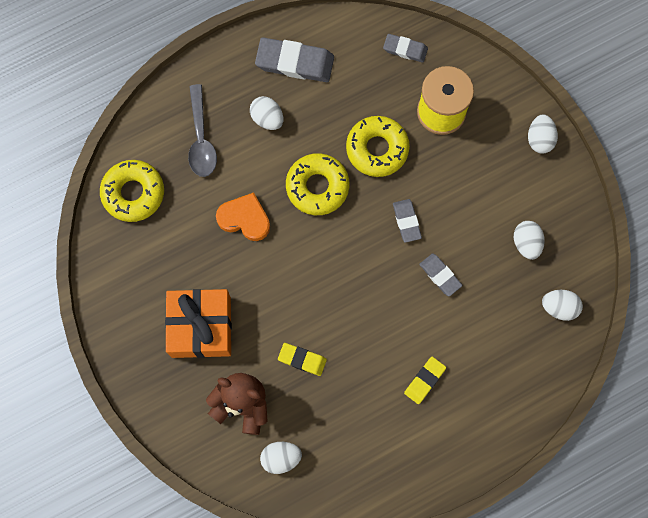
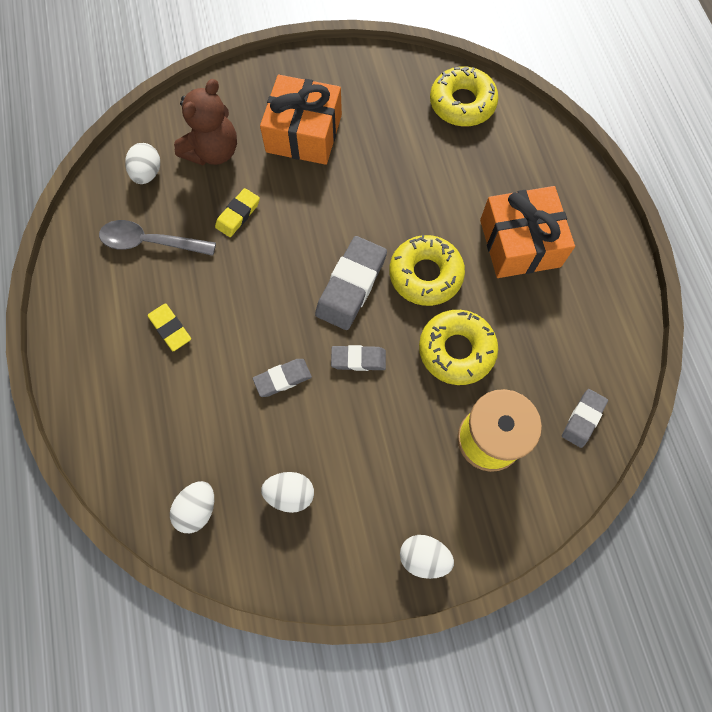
camera: 105 degrees right, 5 degrees down
grey spoon [188,84,217,177] -> grey spoon moved to [99,220,216,256]
orange heart [216,192,270,241] -> none
white egg [250,96,283,130] -> orange gift [480,186,575,278]
grey eraser [255,37,334,82] -> grey eraser moved to [315,236,387,330]

